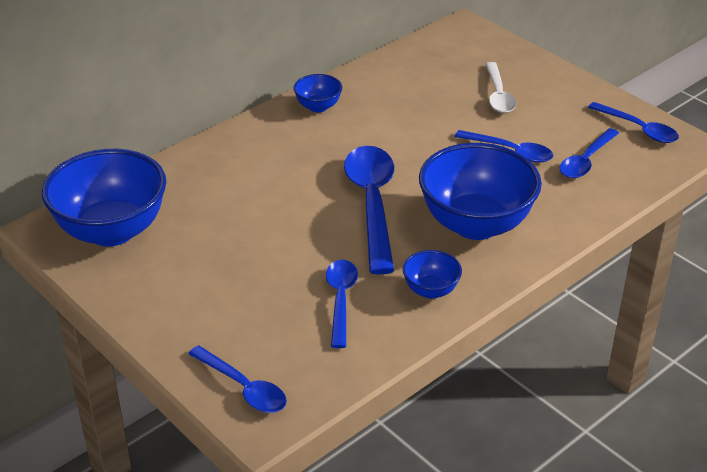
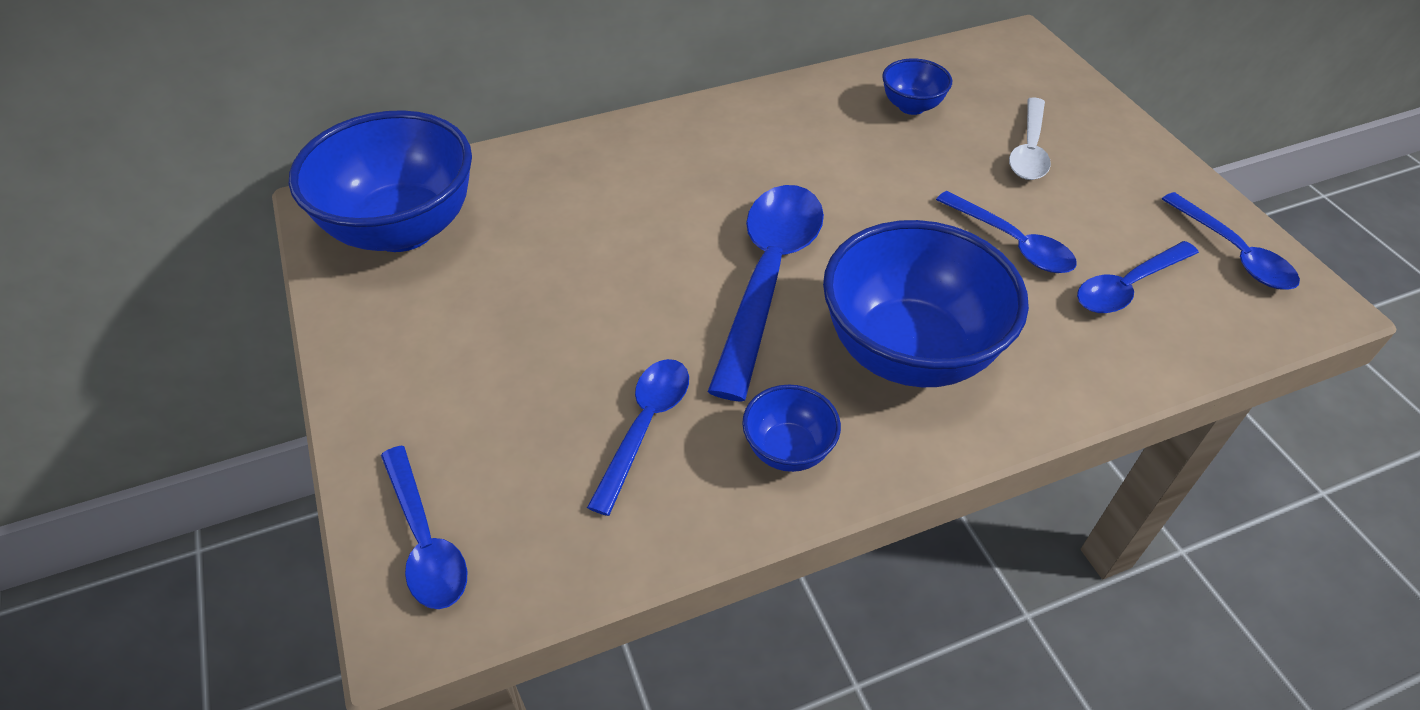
camera: 20 degrees right, 10 degrees up
blue bowl [293,74,342,113] -> blue bowl moved to [882,58,952,115]

